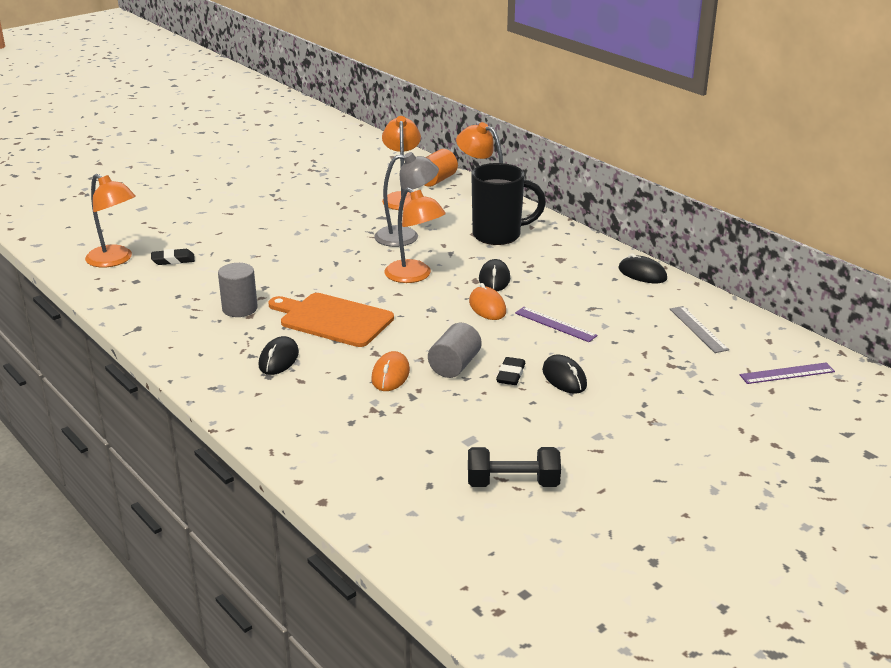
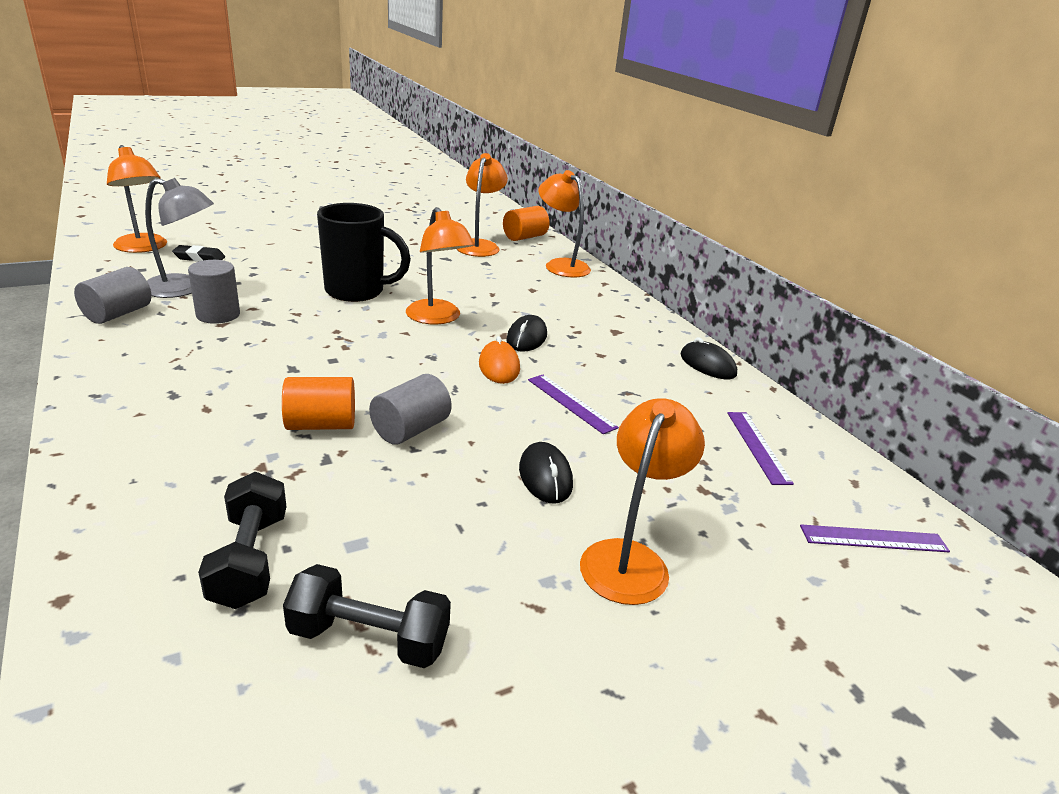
camera: 10 degrees right, 0 degrees up
black mouse [259,336,299,375] -> none
orange cutting board [269,293,394,347] -> none
orange mouse [371,351,410,391] -> orange cylinder [282,377,355,430]
grey lamp [374,152,439,247] -> grey lamp moved to [145,178,214,298]
black mug [471,163,546,245] -> black mug moved to [317,203,411,302]
black eraser [496,357,526,385] -> none
grey ruler [670,306,729,353] -> purple ruler [727,412,794,485]
none -> grey cylinder [74,267,151,324]
none -> black dumbbell [198,472,286,609]
none -> orange lamp [580,398,705,605]

